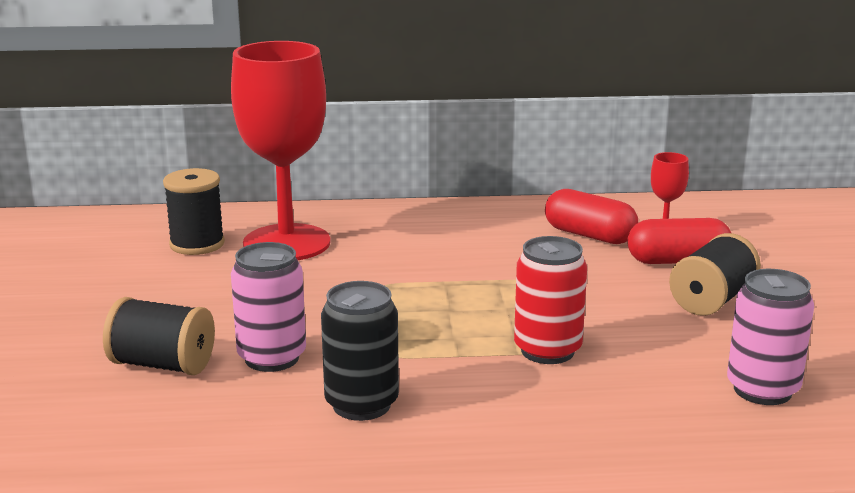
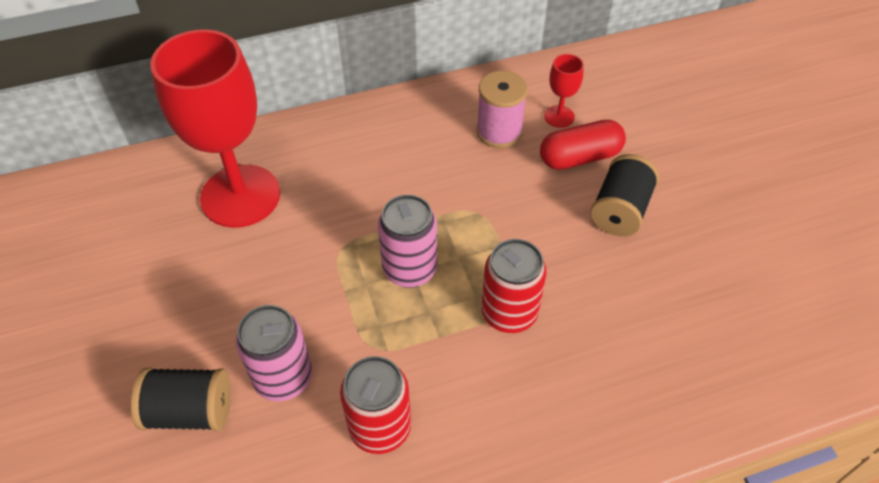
camera: 15 degrees left, 30 degrees up
black spool [163,168,225,255] -> none
black can [321,281,399,421] -> red can [340,356,411,454]
red capsule [545,189,638,244] -> pink spool [476,71,528,148]
pink can [727,269,814,405] -> pink can moved to [378,195,437,288]

